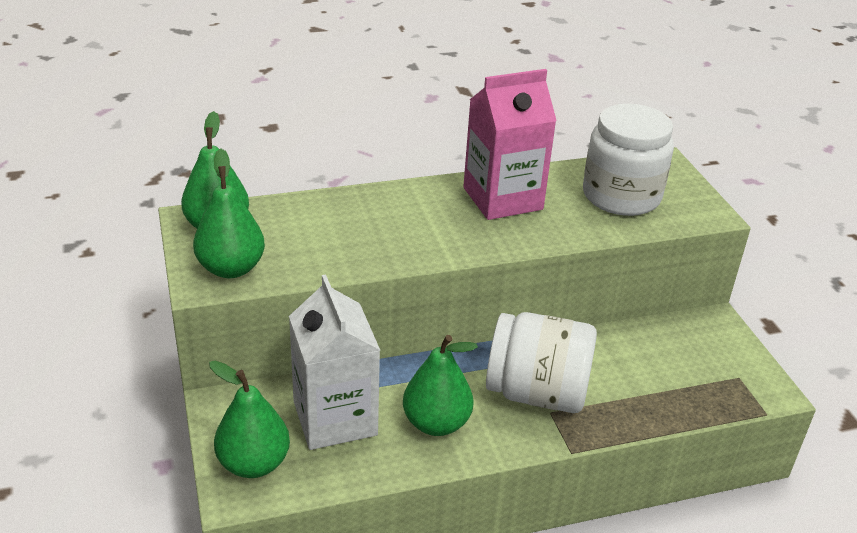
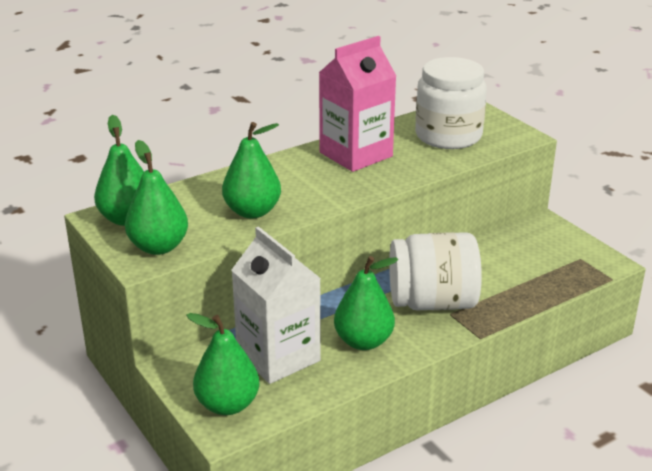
camera: 15 degrees left, 5 degrees down
none -> green pear [222,122,281,218]

